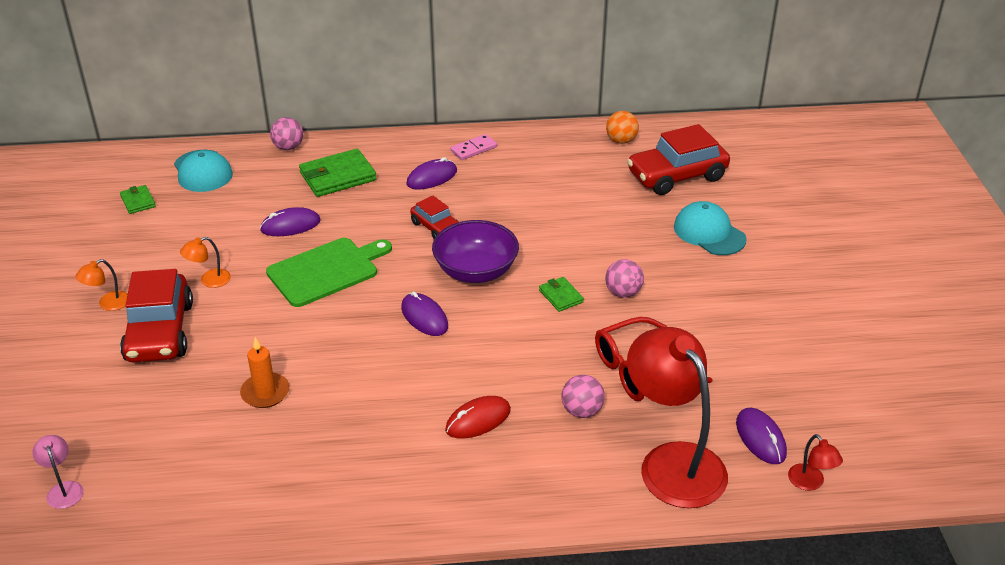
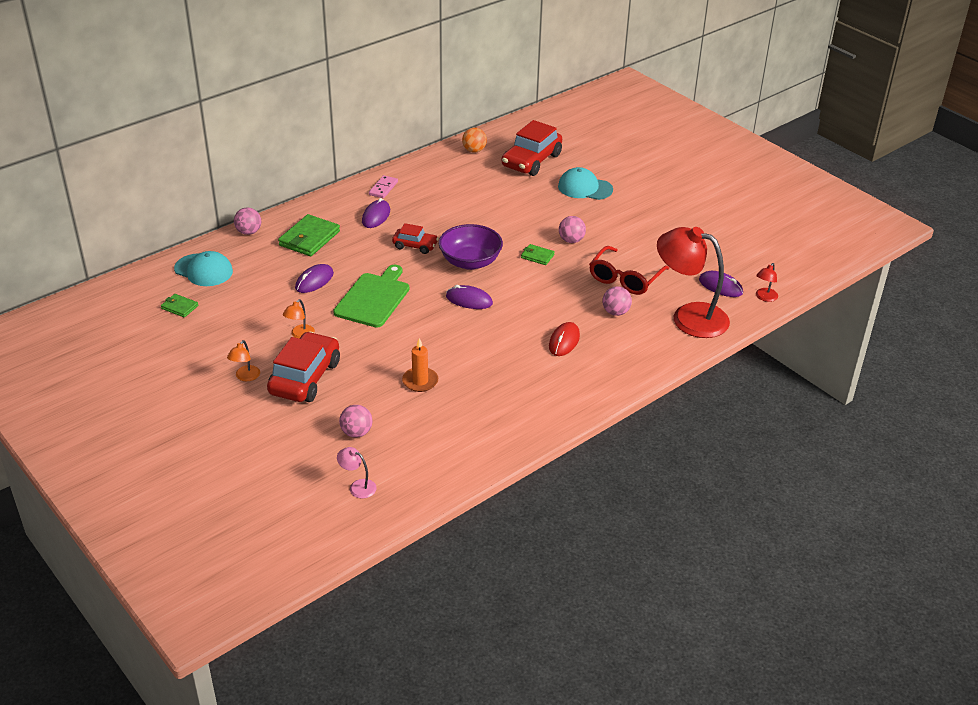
camera: 35 degrees left, 0 degrees up
red car [120,269,193,362] -> red car turned 120 degrees counterclockwise [267,332,340,402]
red lamp [788,434,843,491] -> red lamp turned 90 degrees clockwise [756,263,778,302]
none -> pink ball [339,405,373,438]

